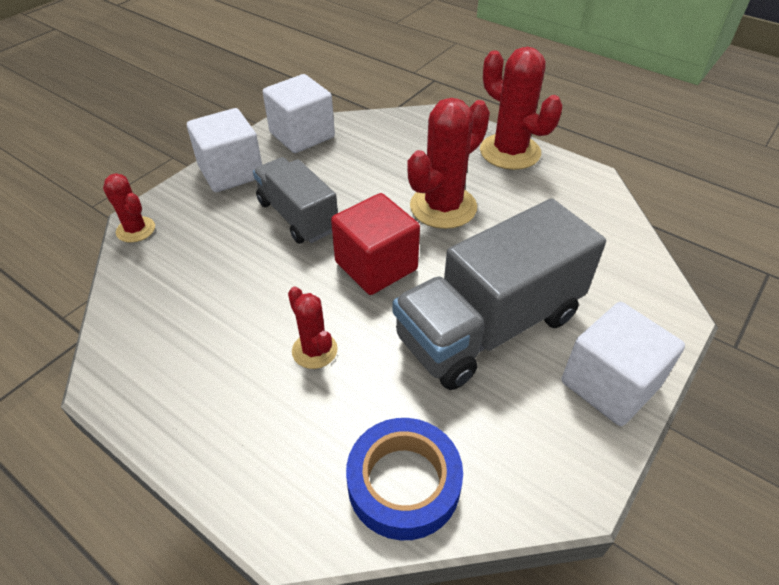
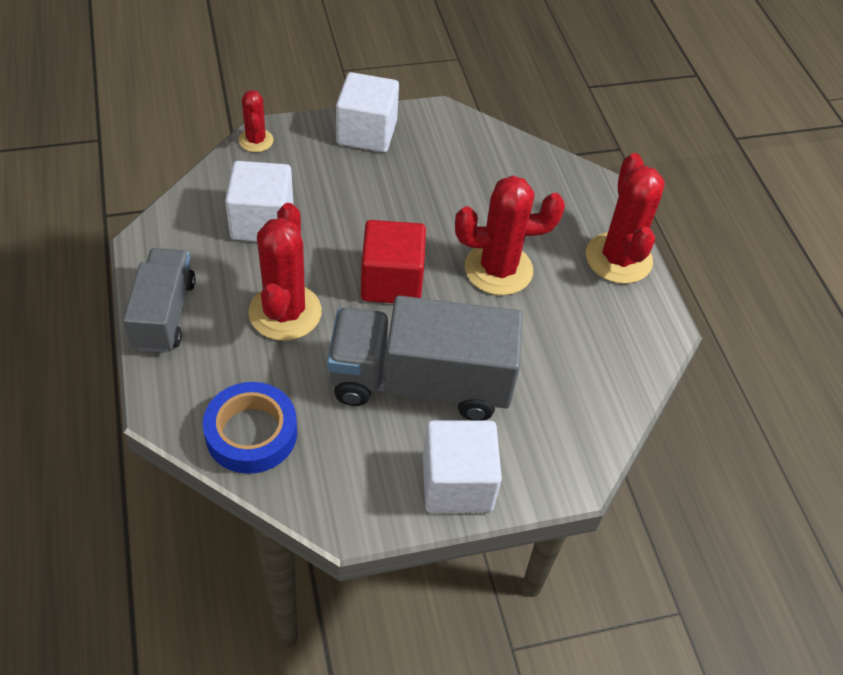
camera: 35 degrees right, 5 degrees up
grey truck [253,157,338,244] -> grey truck moved to [123,248,196,353]
white cube [263,74,335,153] -> white cube moved to [225,161,293,241]
red cactus [288,287,338,369] -> red cactus [248,203,322,341], size x1.83

